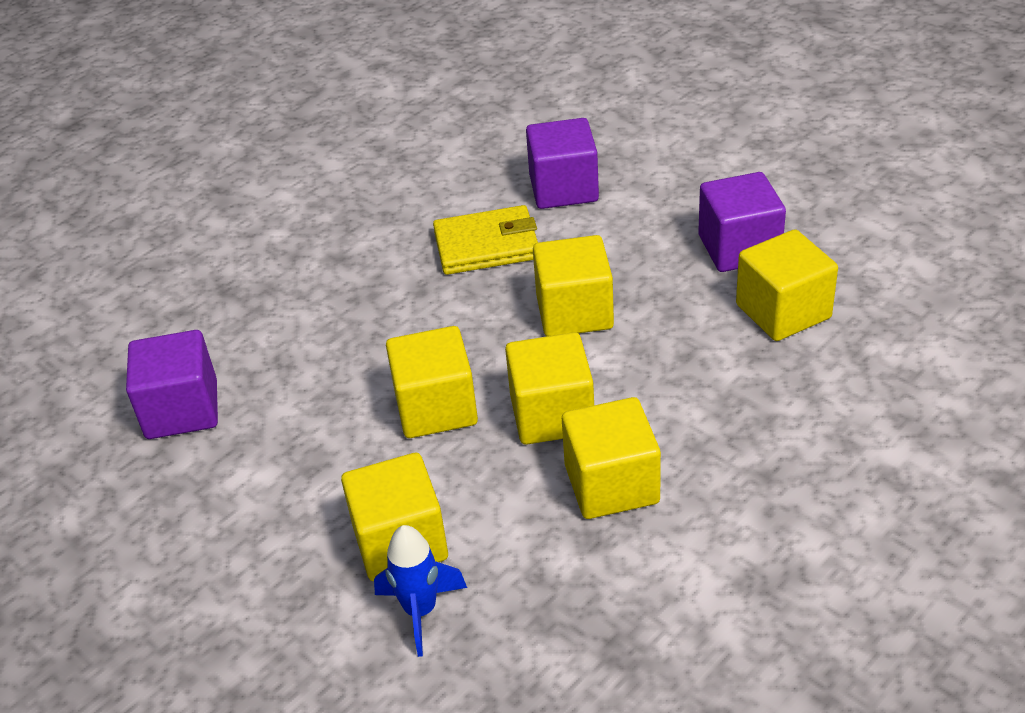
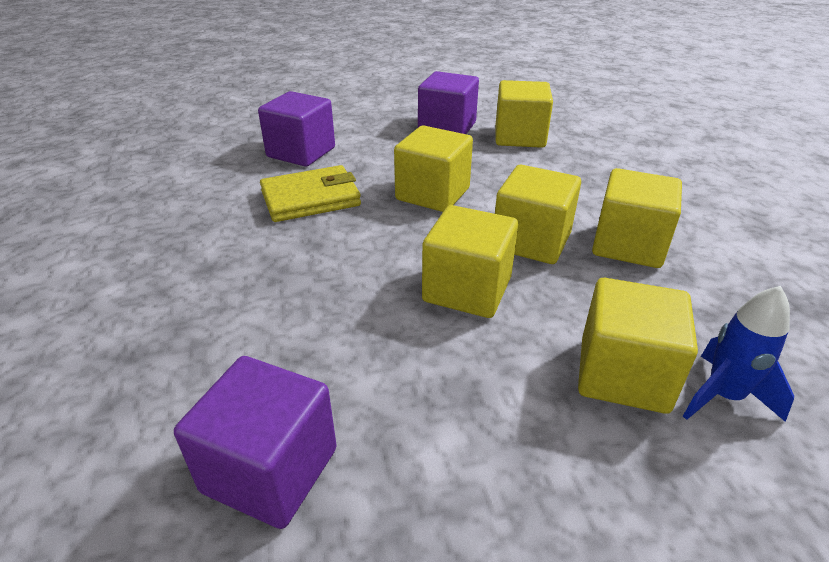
camera: 60 degrees left, 5 degrees down
yellow wallet [433,205,538,275] -> yellow wallet turned 45 degrees clockwise [260,165,361,222]

